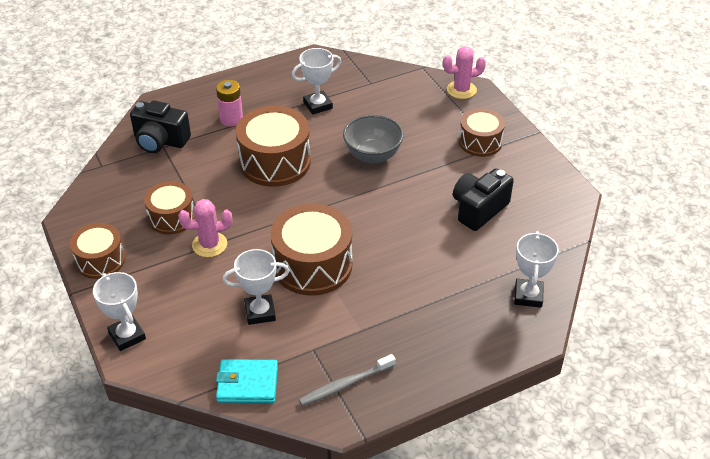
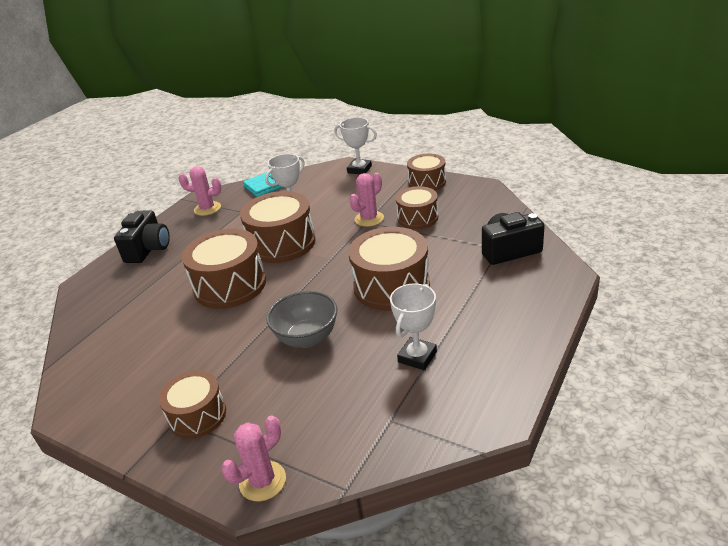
camera: 150 degrees right, 10 degrees down
pink battery [216,80,243,126] -> none
grey toothbrush [299,354,396,406] -> pink cactus [178,166,221,216]
black camera [453,168,514,231] -> black camera moved to [114,211,170,263]
white trophy [514,231,559,308] -> none
none -> brown drum [182,229,266,309]

